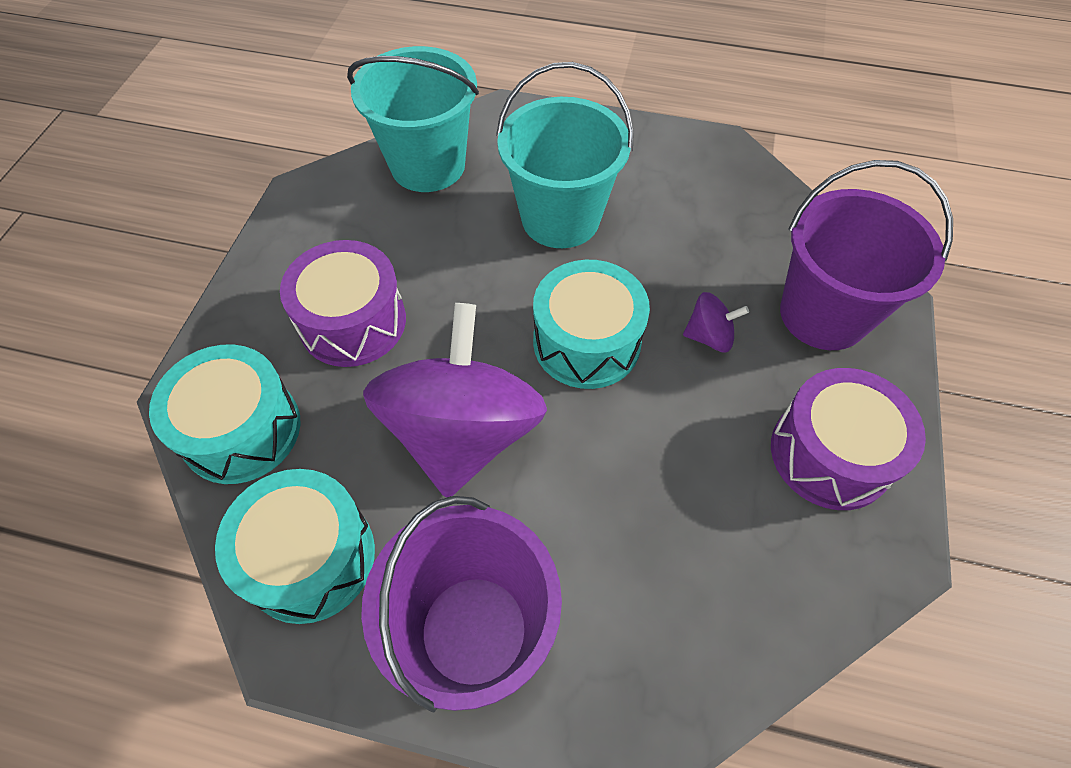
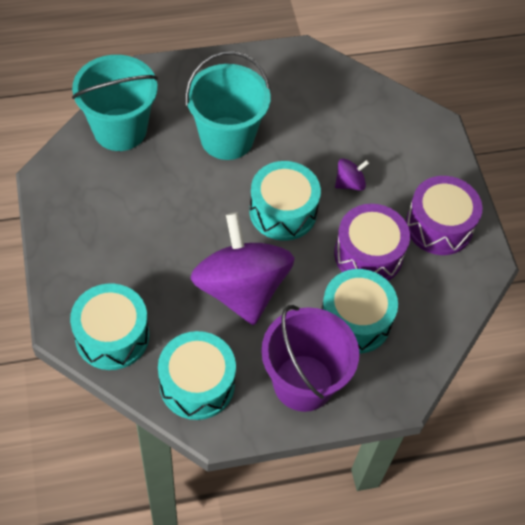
camera: 30 degrees left, 0 degrees up
purple drum [280,240,406,367] -> purple drum moved to [334,204,410,281]
purple bucket [780,160,953,350] -> none
none -> turquoise drum [321,269,398,353]

